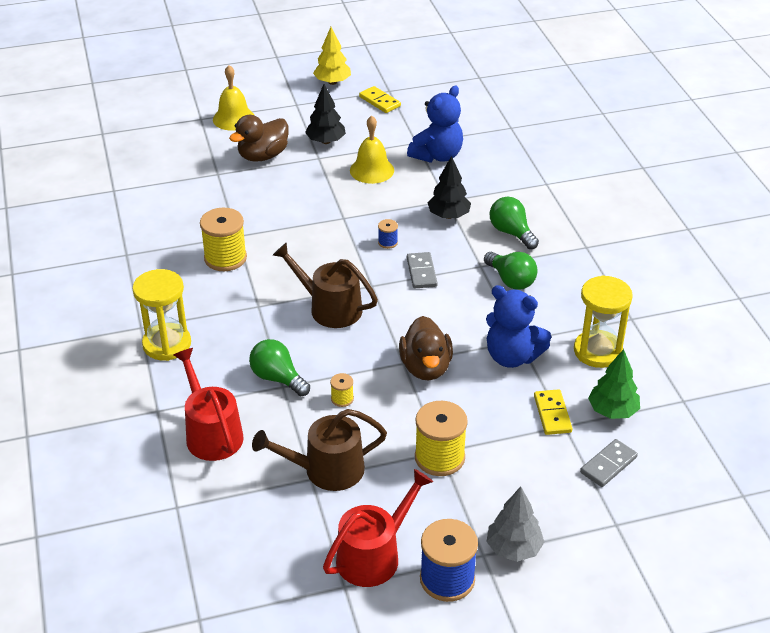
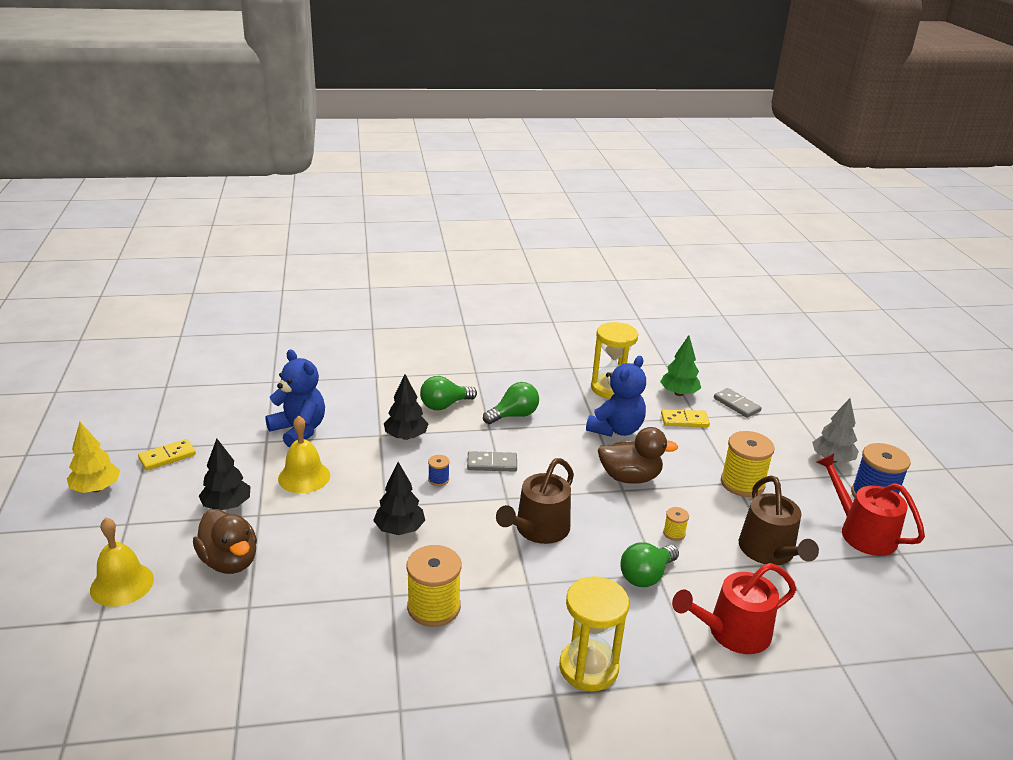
camera: 85 degrees left, 10 degrees down
none -> black tree [373,462,425,535]

